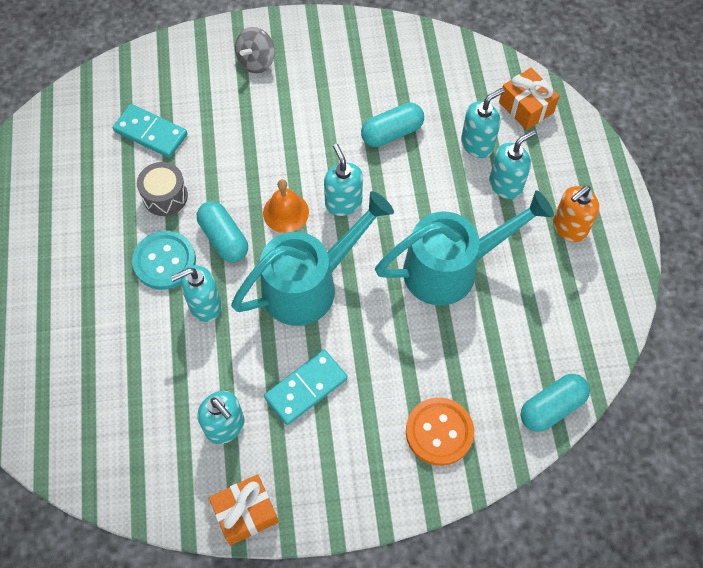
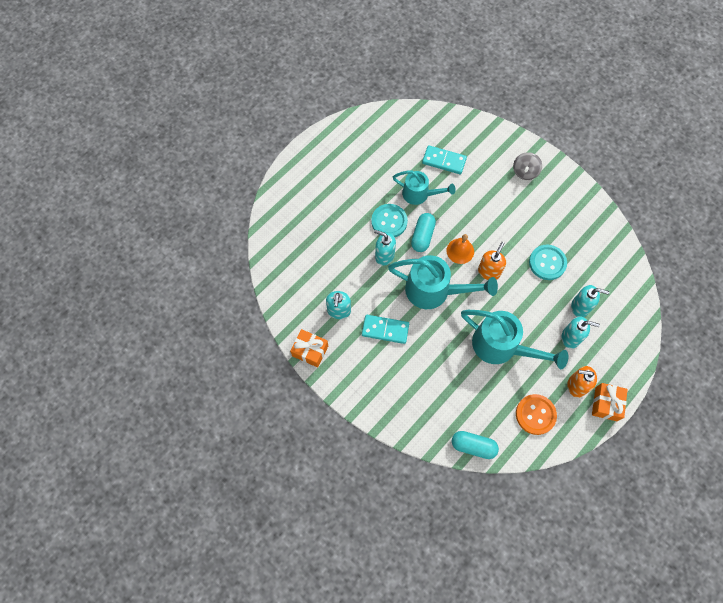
camera: 50 degrees right, 5 degrees up
turquoise domino [113,104,188,158] -> turquoise domino turned 60 degrees counterclockwise [422,145,467,175]
grey drum [137,162,188,216] -> turquoise watering can [393,170,456,205]
grey spinning top [235,27,275,73] -> grey spinning top turned 60 degrees counterclockwise [513,152,542,180]
turquoise soap dispenser [324,144,363,216] -> orange soap dispenser [478,242,506,280]
turquoise capsule [361,103,424,147] -> turquoise button [529,245,567,280]
orange button [406,397,474,466] -> orange button moved to [516,394,557,435]
orange gift [499,68,560,130] -> orange gift moved to [592,383,628,421]

